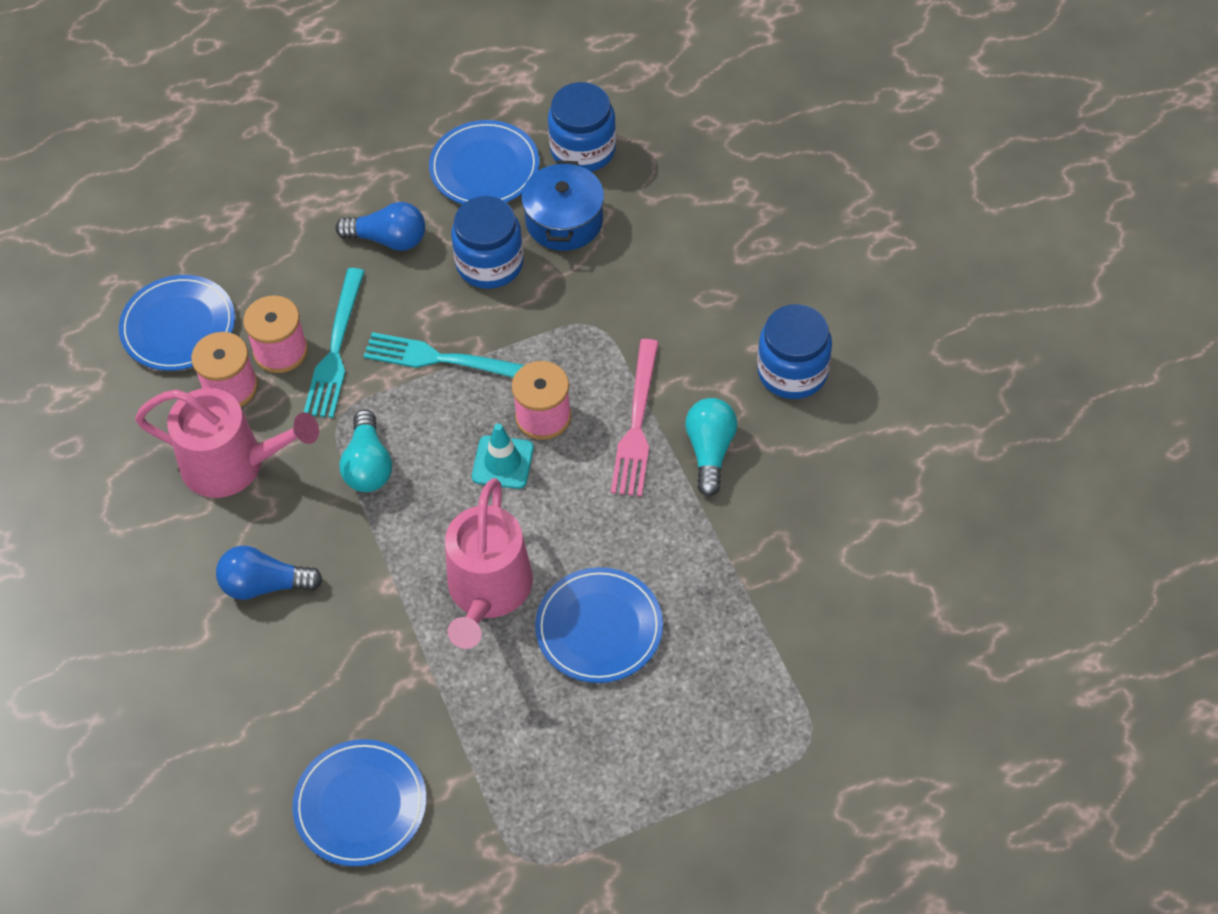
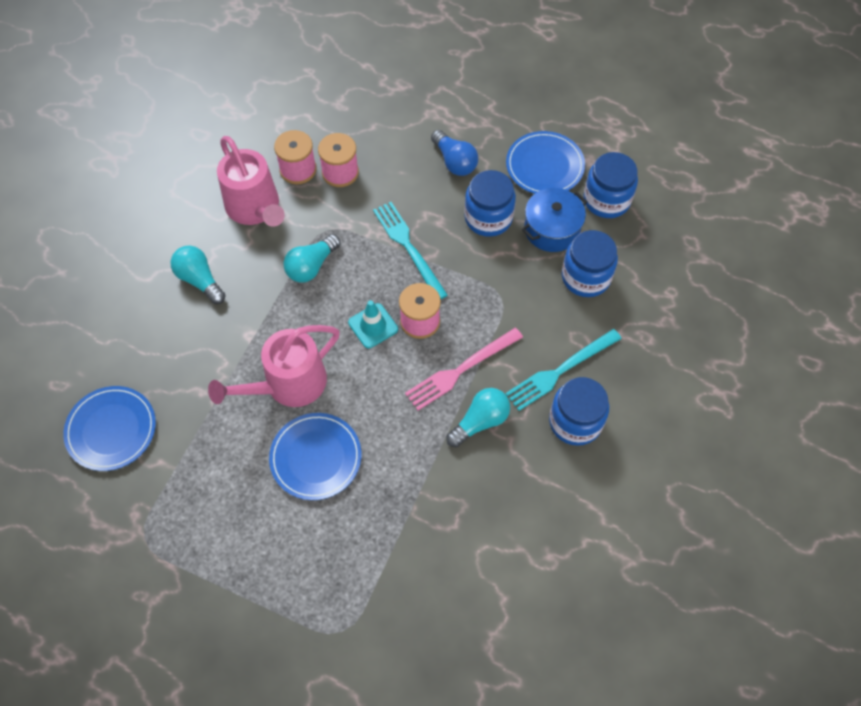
camera: 45 degrees right, 5 degrees up
blue plate [119,275,235,371] -> none
blue light bulb [216,546,323,600] -> turquoise light bulb [170,246,226,304]
turquoise fork [304,268,365,418] -> turquoise fork moved to [505,329,622,411]
none -> blue jar [562,230,618,297]

